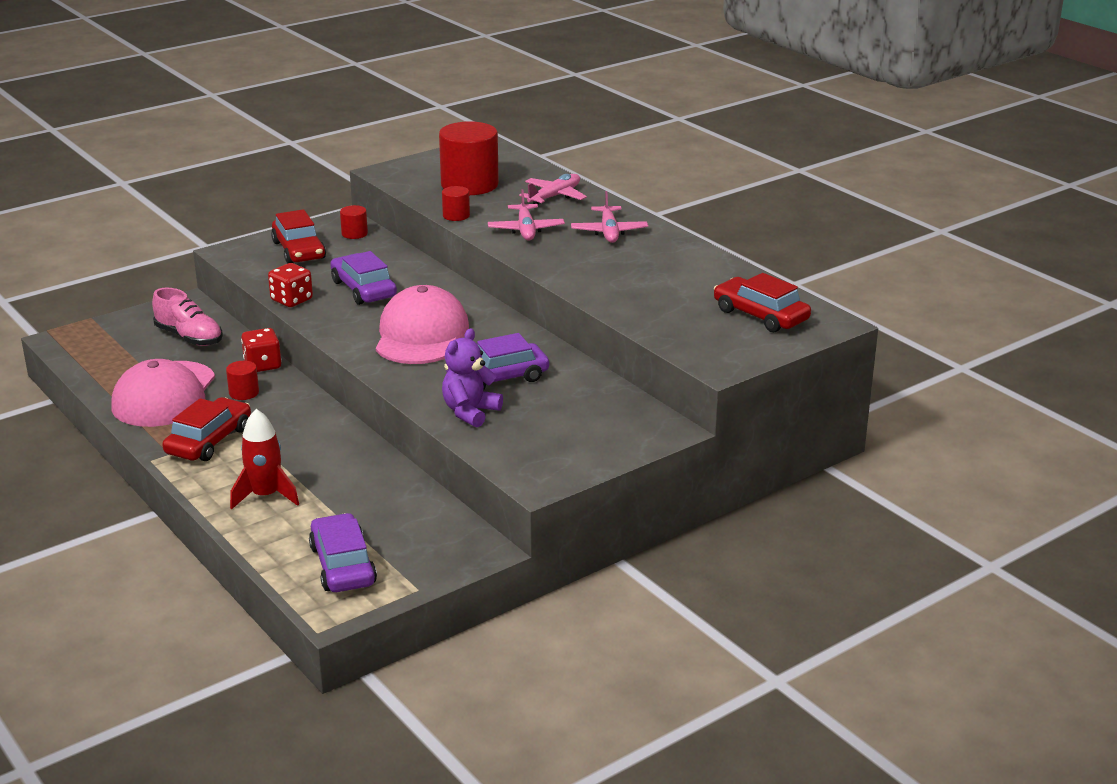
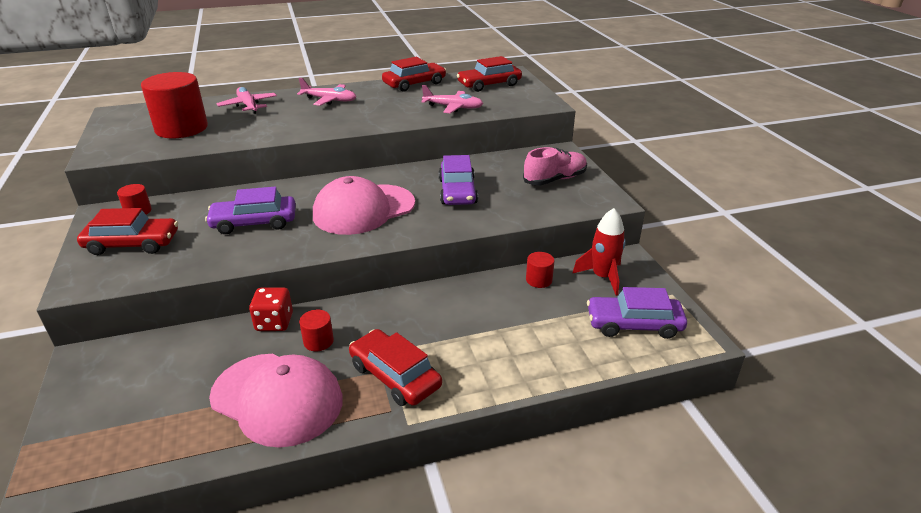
camera: 70 degrees left, 5 degrees up
pink shoe [152,288,223,346] -> pink shoe moved to [523,147,587,185]
red rocket [230,409,299,509] -> red rocket moved to [572,208,626,296]
red dice [268,263,313,307] -> none
pink cap [376,285,469,364] -> pink cap turned 60 degrees counterclockwise [313,176,415,235]
red cylinder [442,186,470,221] -> red cylinder moved to [526,252,554,288]
purple teddy bear [442,328,503,427] -> none
pink plane [488,189,565,241] -> pink plane moved to [421,85,484,113]
none -> red car [382,57,446,92]

